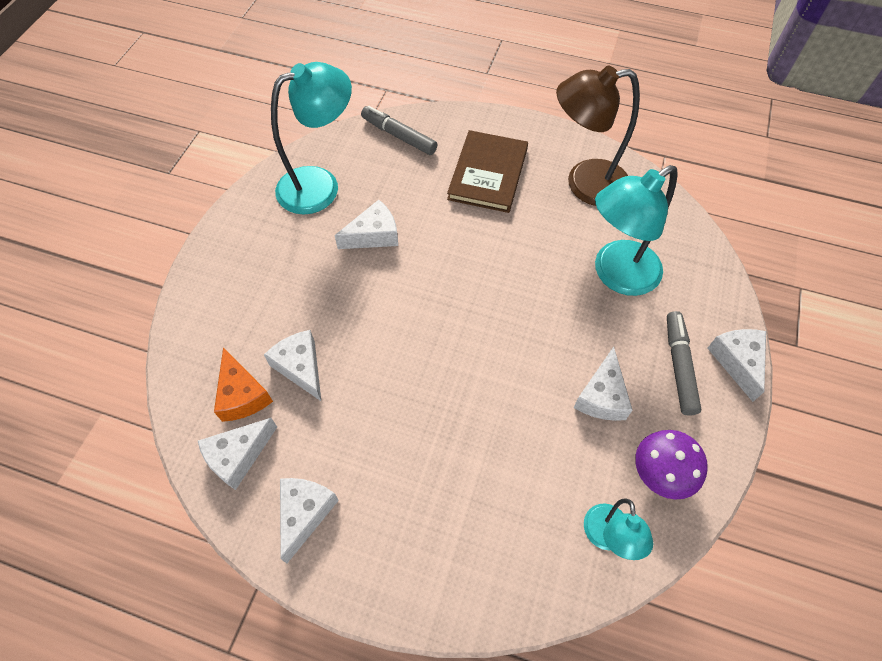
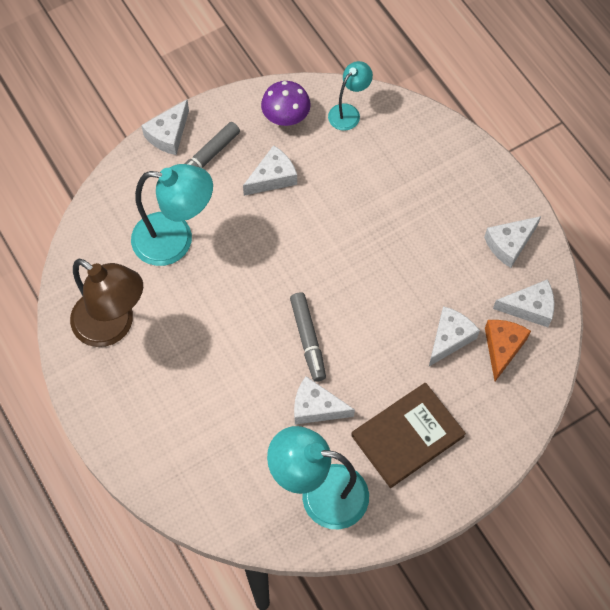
camera: 140 degrees left, 5 degrees up
white cheese [264,330,322,402] -> white cheese turned 150 degrees counterclockwise [429,306,480,366]
grey marker [361,106,437,155] -> grey marker moved to [290,292,326,382]
brown book [447,130,528,213] -> brown book moved to [351,383,466,488]

